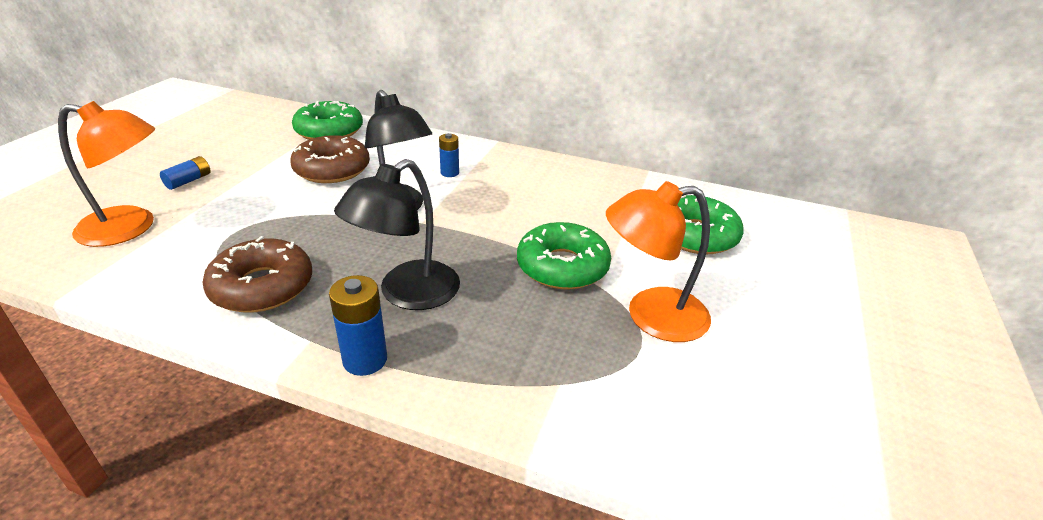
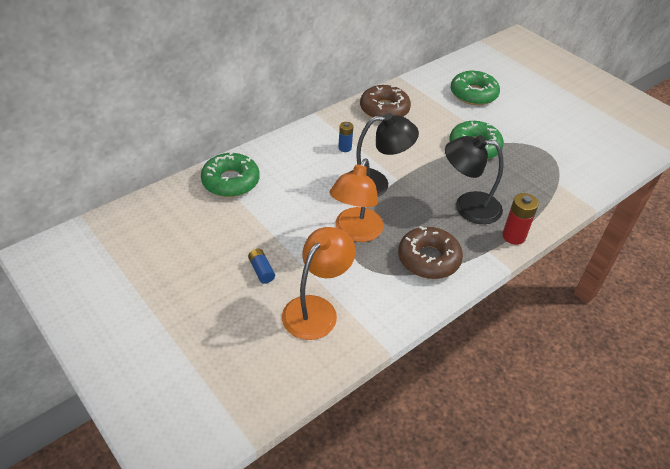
camera: 60 degrees left, 10 degrees up
brown donut [290,135,370,183] -> brown donut moved to [360,85,411,118]
blue battery [329,275,387,376] -> red battery [502,193,539,245]
black lamp [334,159,460,310] -> black lamp turned 120 degrees clockwise [445,135,504,224]
orange lamp [606,181,711,342] -> orange lamp moved to [330,159,384,242]

